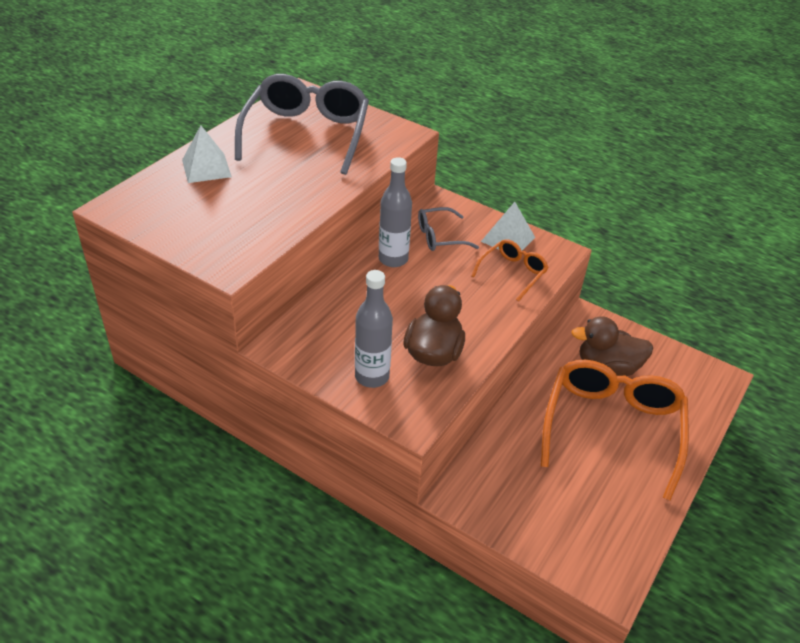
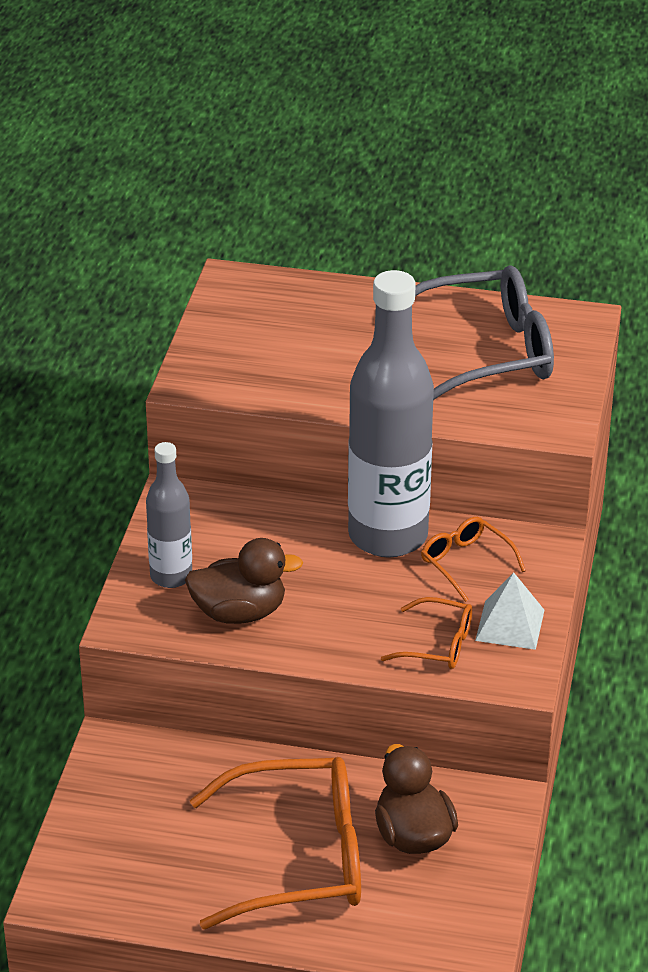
camera: 70 degrees right, 5 degrees down
white pyramid [182,125,232,183] -> none
grey bottle [379,157,412,267] -> grey bottle [348,270,434,557], size x1.92
grey glasses [418,207,479,251] -> orange glasses [421,517,526,602]

